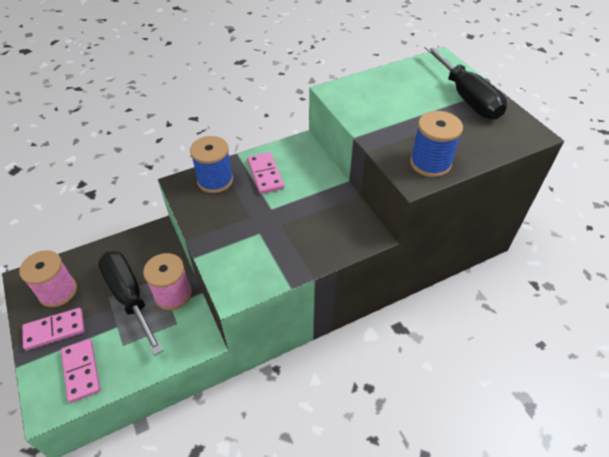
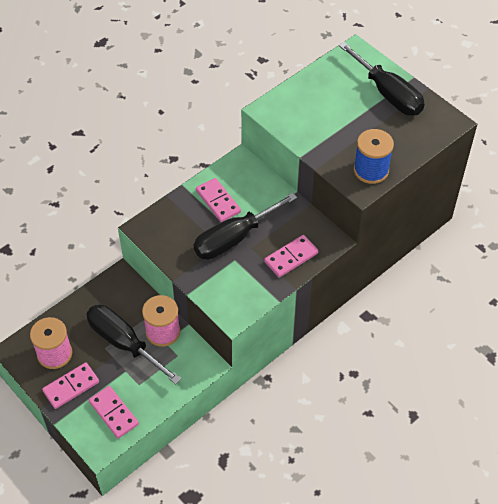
camera: 15 degrees left, 5 degrees up
blue spool [190,136,233,193] -> none
none -> black screwdriver [194,193,297,259]
none -> pink domino [264,235,318,278]

